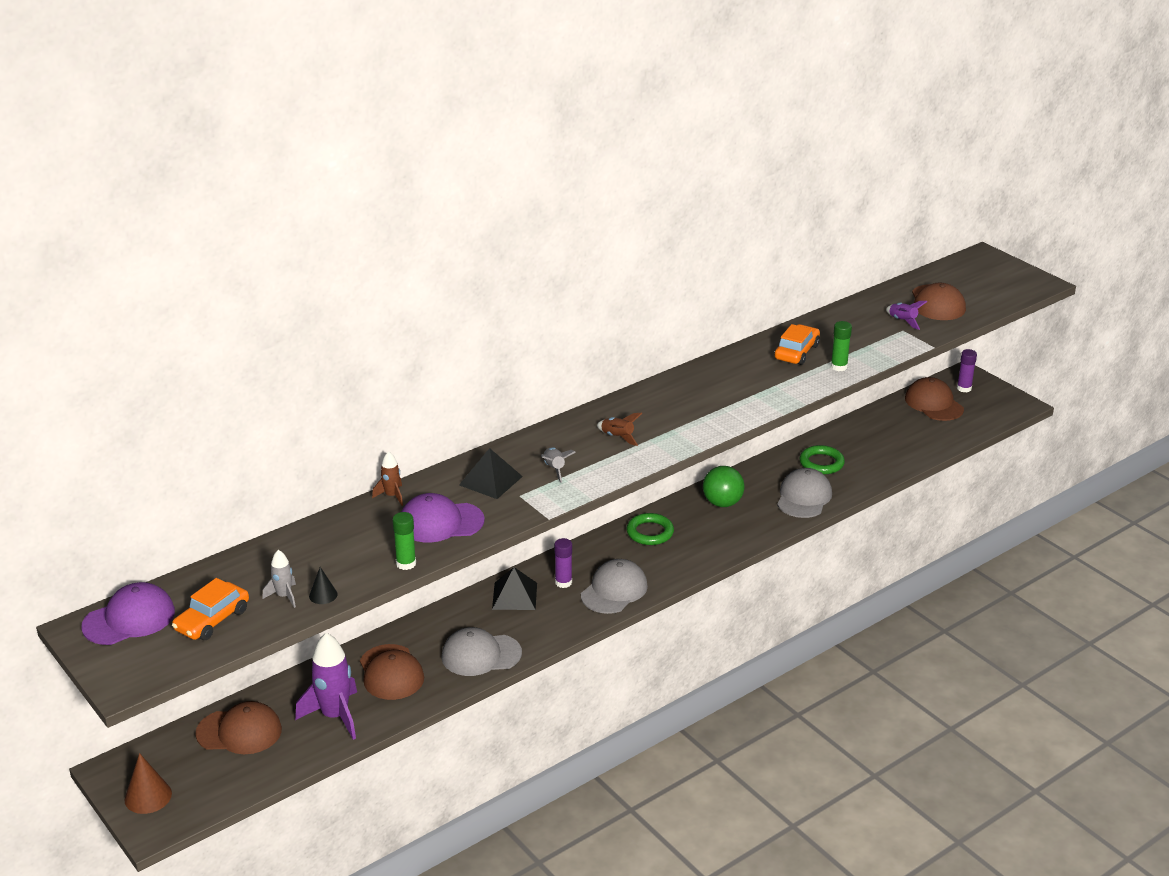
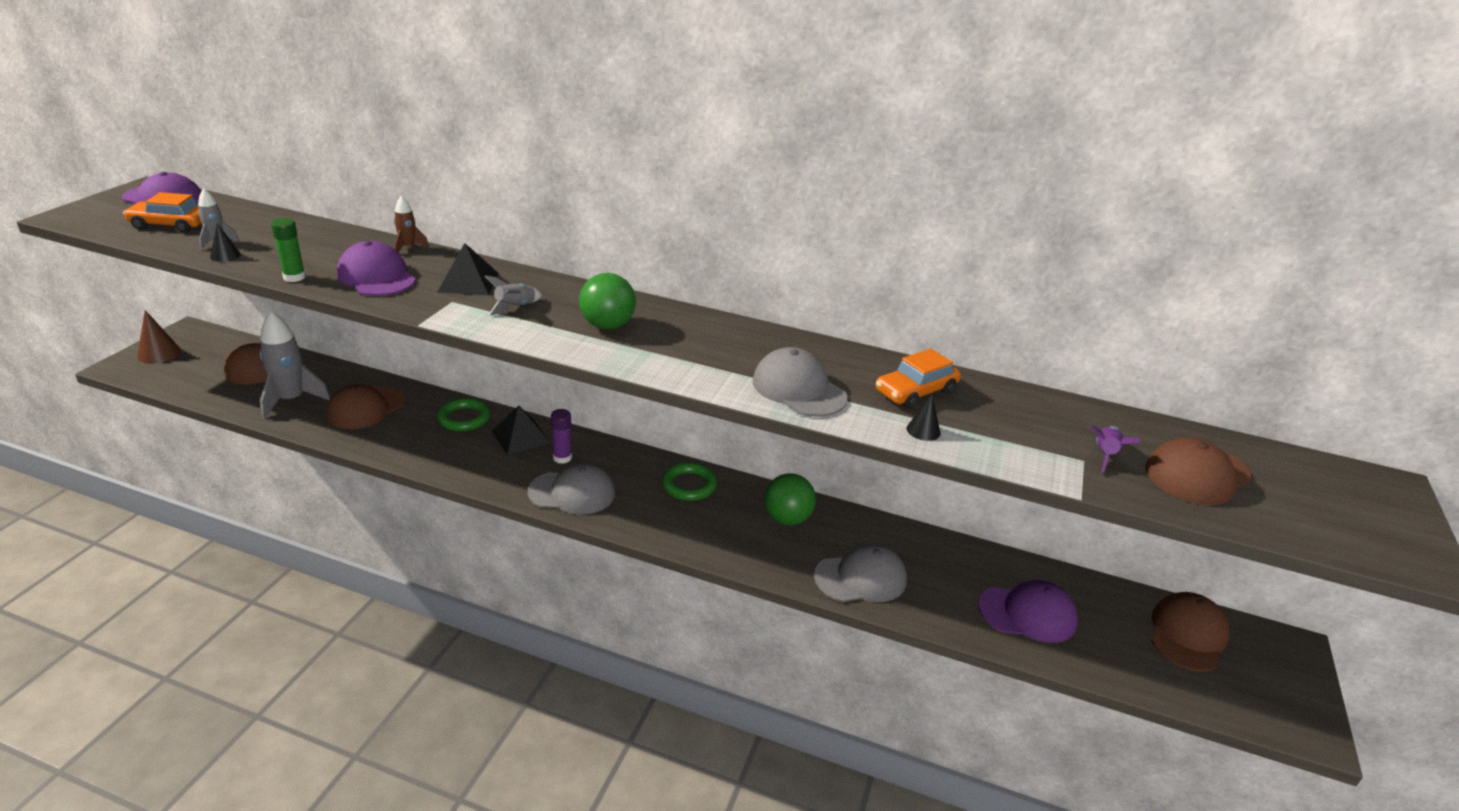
camera: 55 degrees right, 0 degrees up
purple rocket [295,633,357,740] -> grey rocket [260,311,331,419]
grey cap [441,627,522,676] -> grey cap moved to [753,347,848,417]
brown rocket [597,413,642,446] -> green ball [579,273,636,329]
orange car [774,324,820,365] -> orange car turned 150 degrees clockwise [876,348,961,409]
green ring [800,445,845,474] -> green ring moved to [437,398,490,432]
green glue stick [831,321,852,371] -> black cone [907,394,941,441]
purple glue stick [957,349,977,392] -> none
none -> purple cap [978,580,1078,643]

